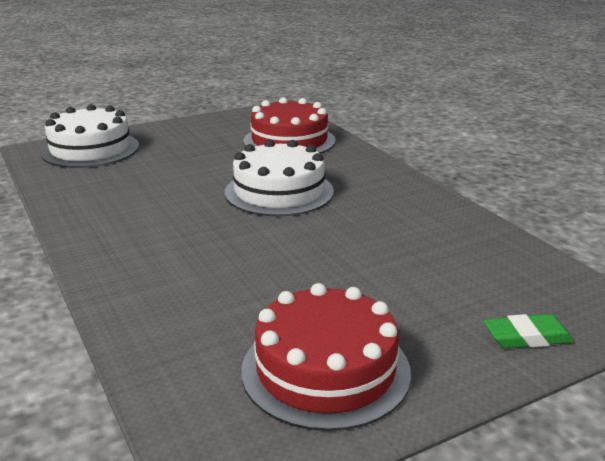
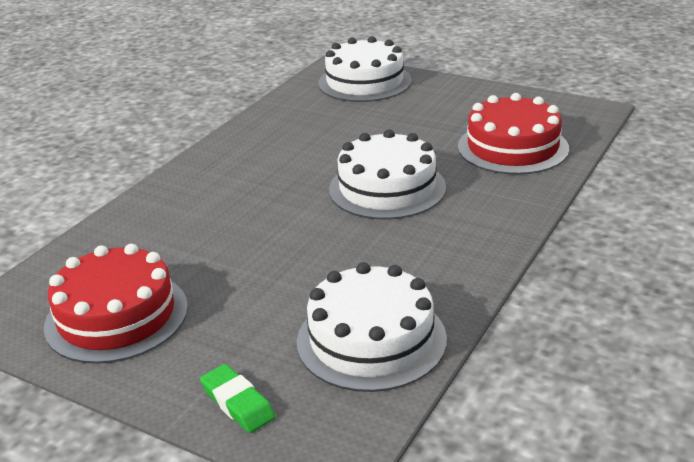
camera: 60 degrees right, 5 degrees up
none -> white cake [297,262,447,392]

